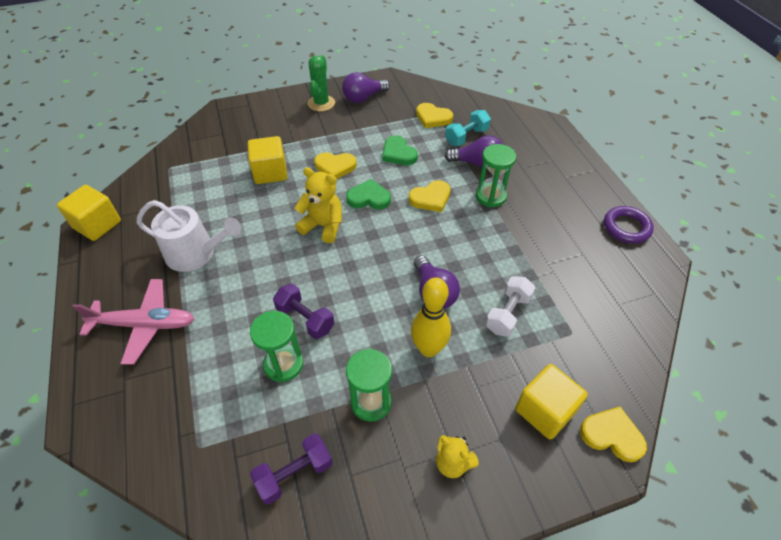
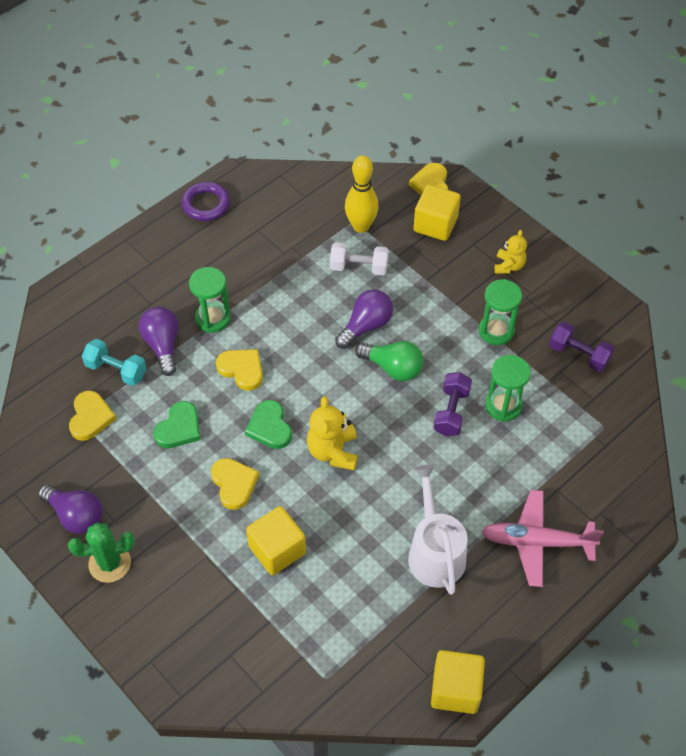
camera: 115 degrees left, 5 degrees up
pink plane [72,279,195,365] -> pink plane turned 60 degrees counterclockwise [481,490,604,587]
yellow bowling pin [411,277,451,357] -> yellow bowling pin moved to [345,155,379,233]
none -> green light bulb [355,341,424,381]

